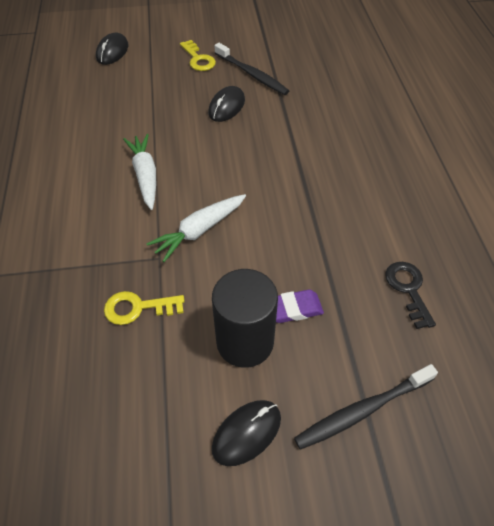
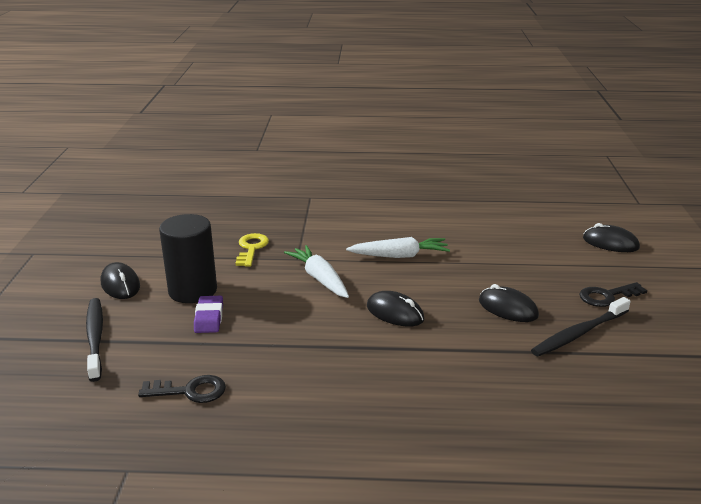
camera: 100 degrees right, 25 degrees down
yellow key [180,40,216,71] -> black key [579,282,647,307]
none -> black mouse [367,291,424,327]

